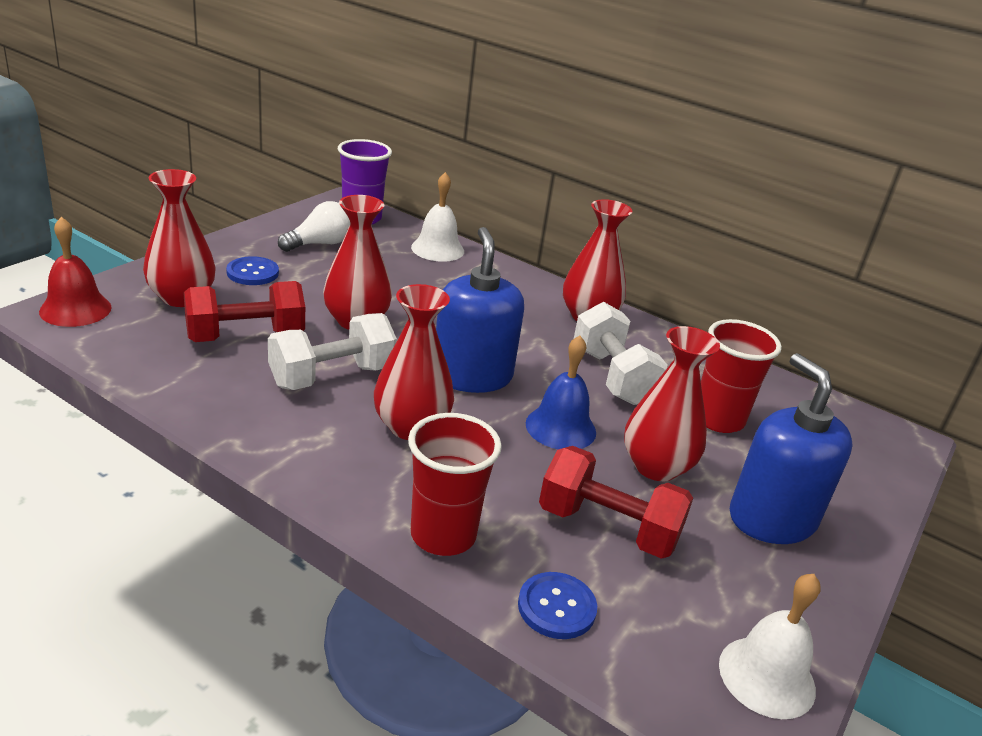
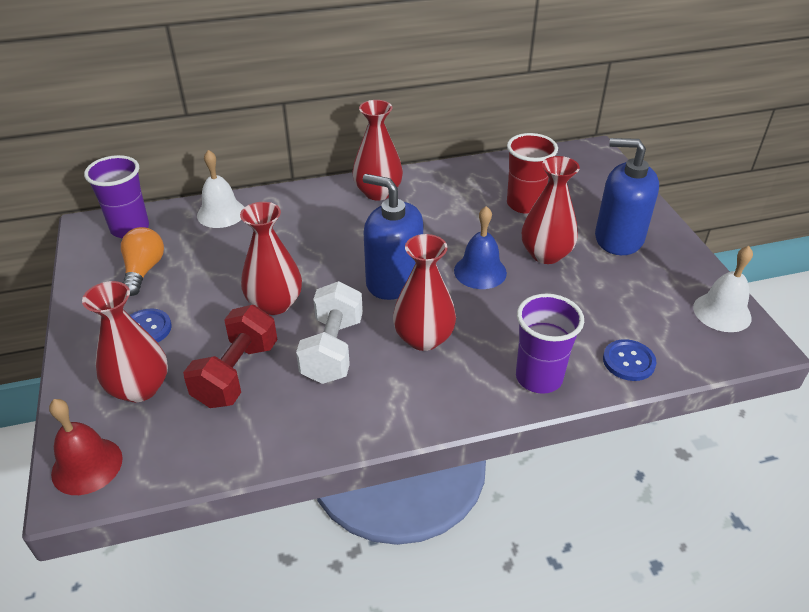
camera: 45 degrees left, 10 degrees up
white light bulb [278,201,350,252] -> orange light bulb [121,227,164,296]
red cup [408,413,502,556] -> purple cup [516,294,584,394]
red dumbbell [539,446,693,559] -> none
white dumbbell [574,302,667,405] -> none

